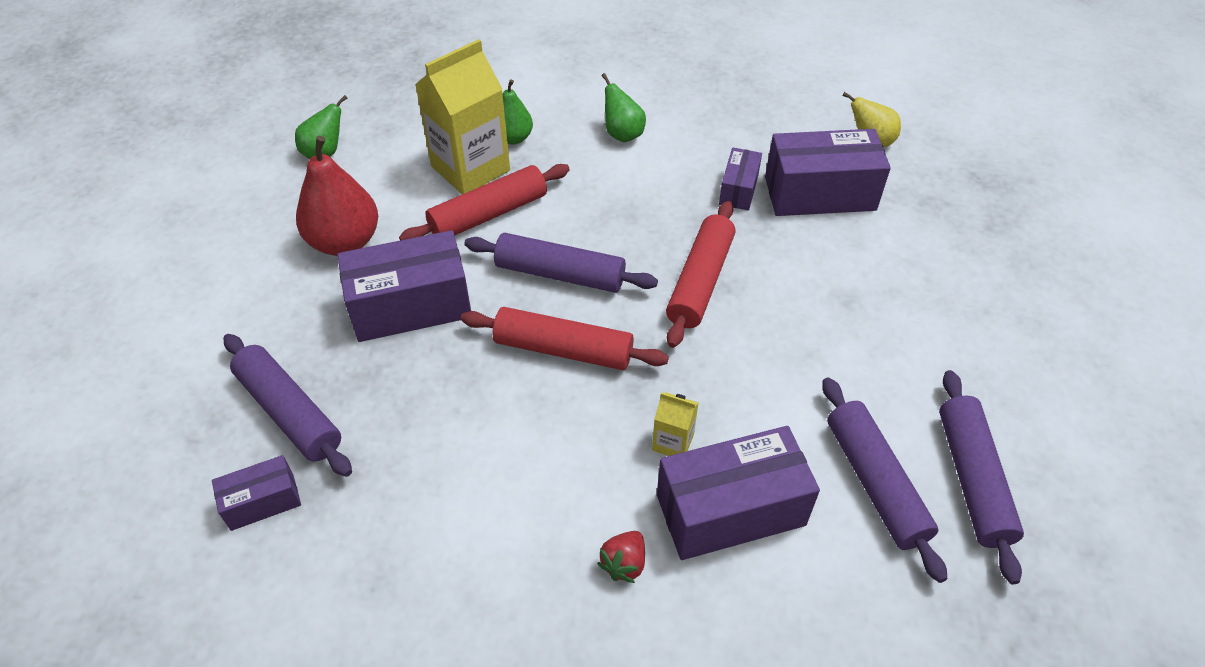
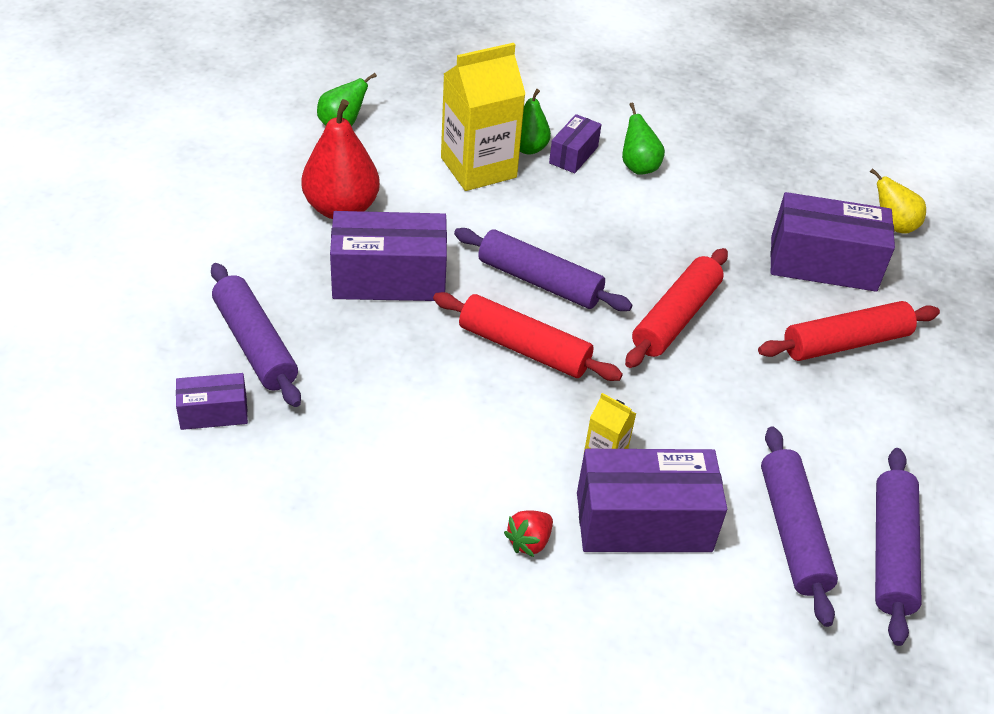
camera: 10 degrees right, 5 degrees down
red rolling pin [399,164,570,240] -> red rolling pin moved to [758,301,940,361]
purple box [719,148,762,211] -> purple box moved to [549,114,602,173]

